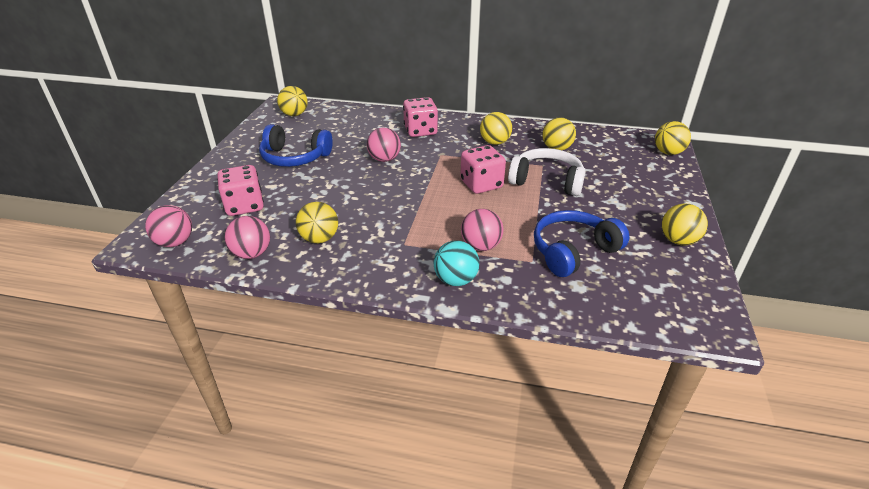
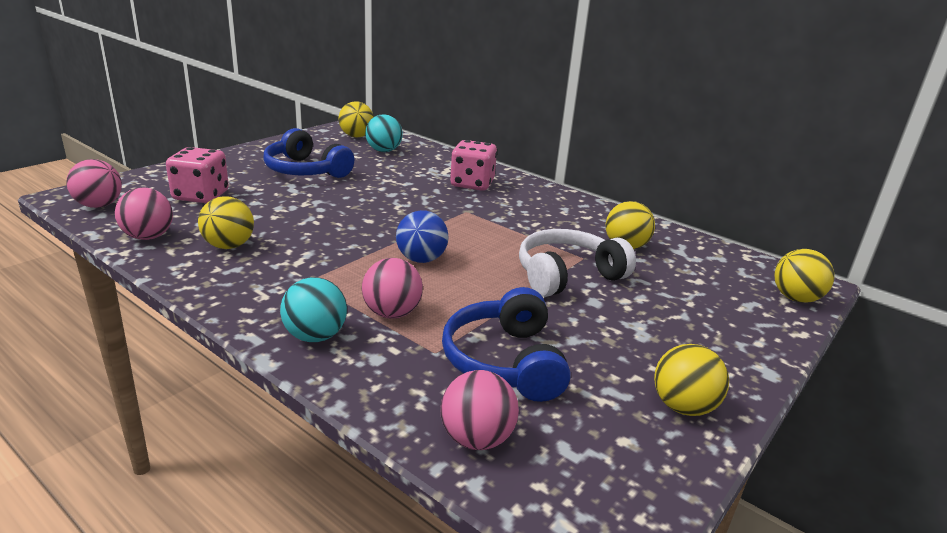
camera: 25 degrees right, 10 degrees down
pink ball [367,127,401,162] -> pink ball moved to [440,370,519,450]
pink dice [460,145,506,194] -> none
yellow ball [480,112,512,145] -> none
white headphones [508,148,586,196] -> white headphones turned 75 degrees counterclockwise [519,229,636,297]
blue headphones [534,210,629,277] -> blue headphones turned 90 degrees counterclockwise [442,287,571,402]
none -> turquoise ball [365,114,403,152]
none -> blue ball [396,210,449,263]

